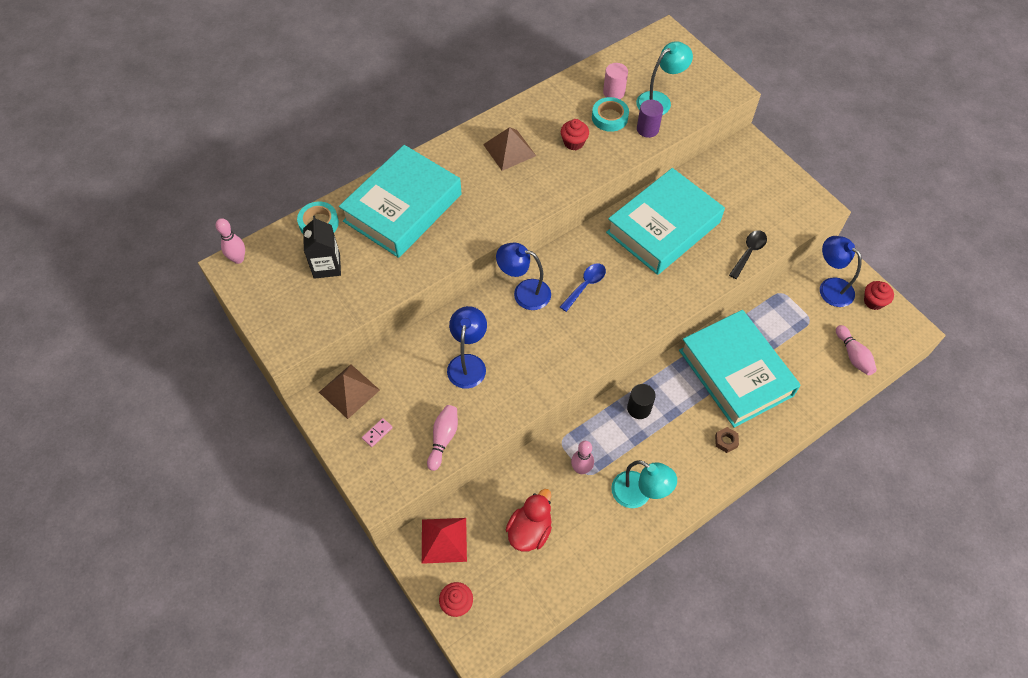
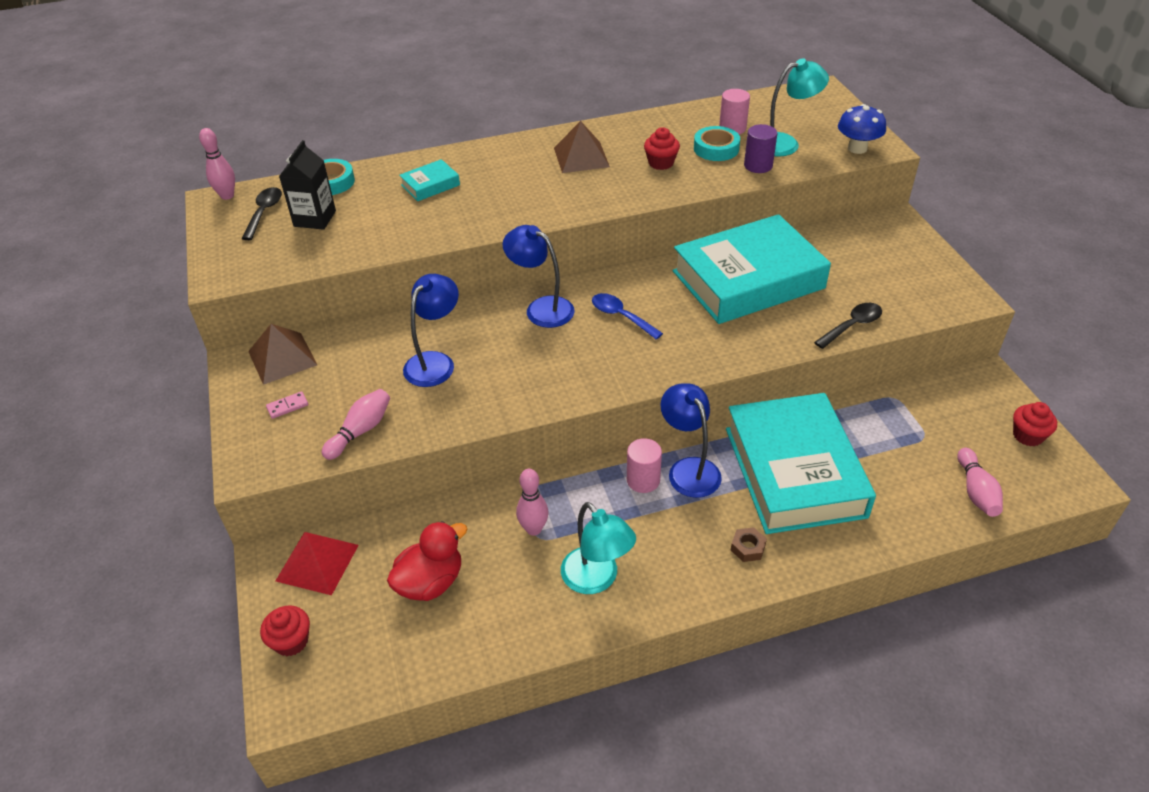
camera: 20 degrees right, 15 degrees down
turquoise book [339,145,462,258] -> turquoise book [399,159,460,201], size x0.40
blue spoon [560,263,606,312] -> blue spoon turned 105 degrees counterclockwise [592,293,663,339]
black cylinder [627,384,656,419] -> pink cylinder [627,438,662,493]
blue lamp [820,236,862,307] -> blue lamp moved to [661,383,722,498]
none -> black spoon [241,187,282,240]
none -> blue mushroom [838,104,886,154]

